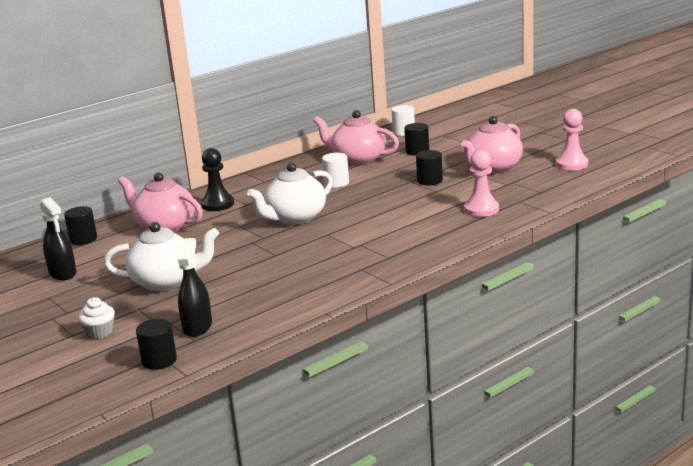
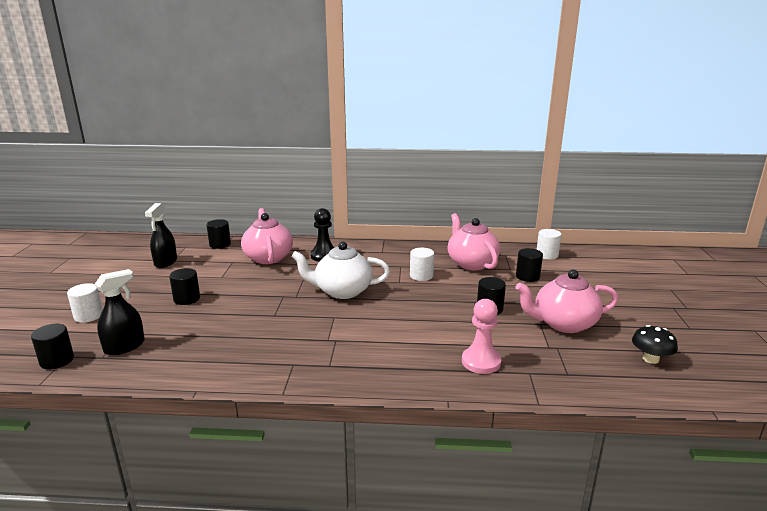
camera: 40 degrees right, 0 degrees up
white cupcake [78,297,115,339] -> white cylinder [67,283,103,323]
white teapot [104,222,219,291] -> black cylinder [169,268,200,305]
pink pawn [556,109,588,170] -> black mushroom [632,325,678,364]

